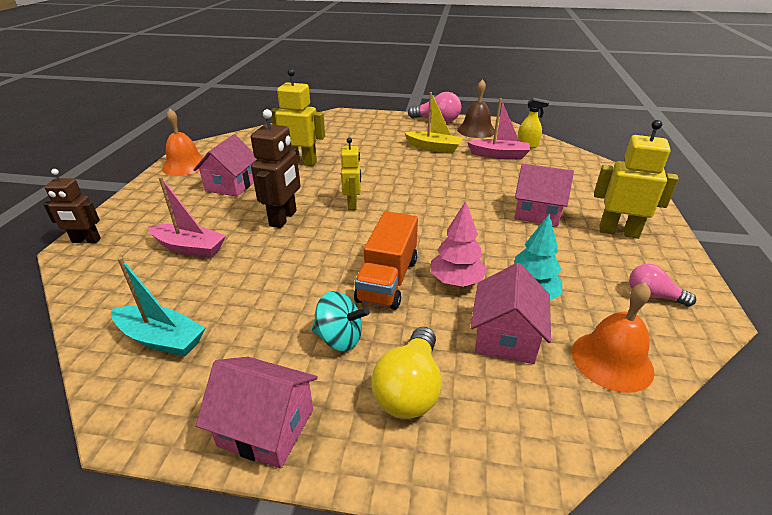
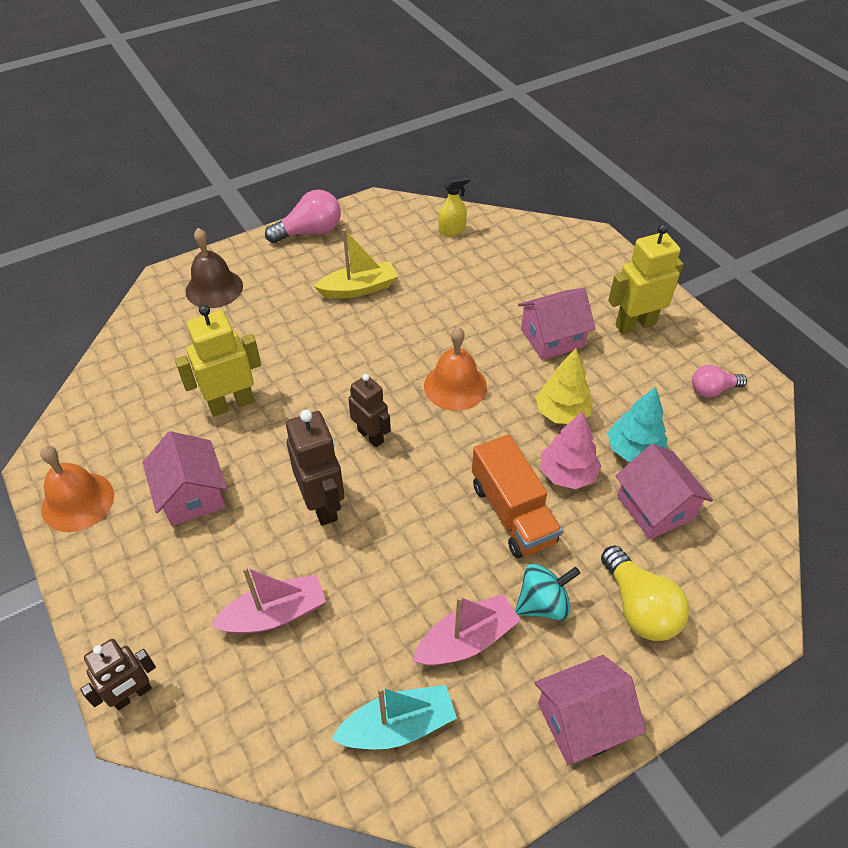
camera: 40 degrees left, 15 degrees up
yellow robot [341,138,361,210] -> brown robot [348,374,391,447]
brown bell [457,79,495,138] -> brown bell moved to [186,228,243,308]
pink boat [467,99,530,160] -> pink boat moved to [412,594,521,665]
orange bell [572,282,654,393] -> orange bell moved to [424,327,487,411]
none -> yellow tree [536,348,593,424]

